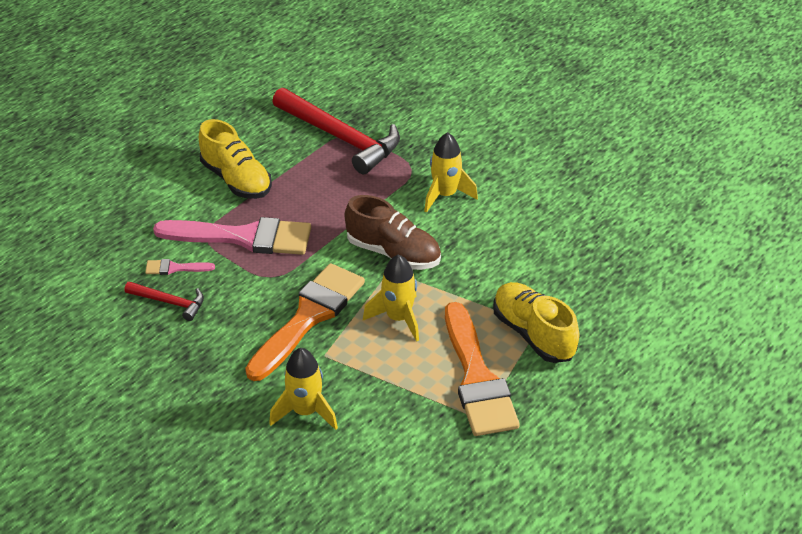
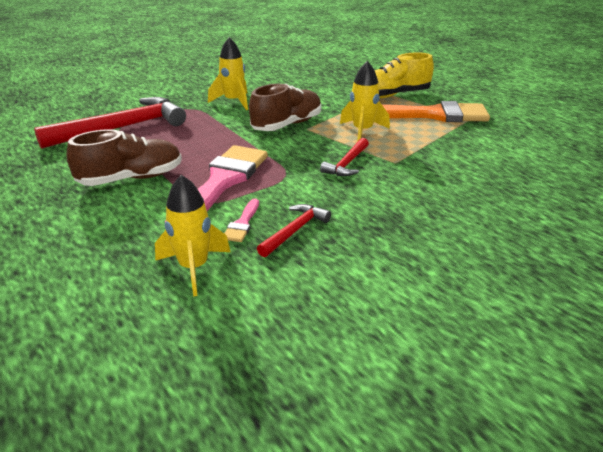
camera: 75 degrees left, 10 degrees down
yellow shoe [199,119,272,199] -> brown shoe [66,129,182,186]
orange brush [245,263,365,381] -> red hammer [320,138,369,176]
yellow rocket [269,348,338,430] -> yellow rocket moved to [155,175,231,296]

